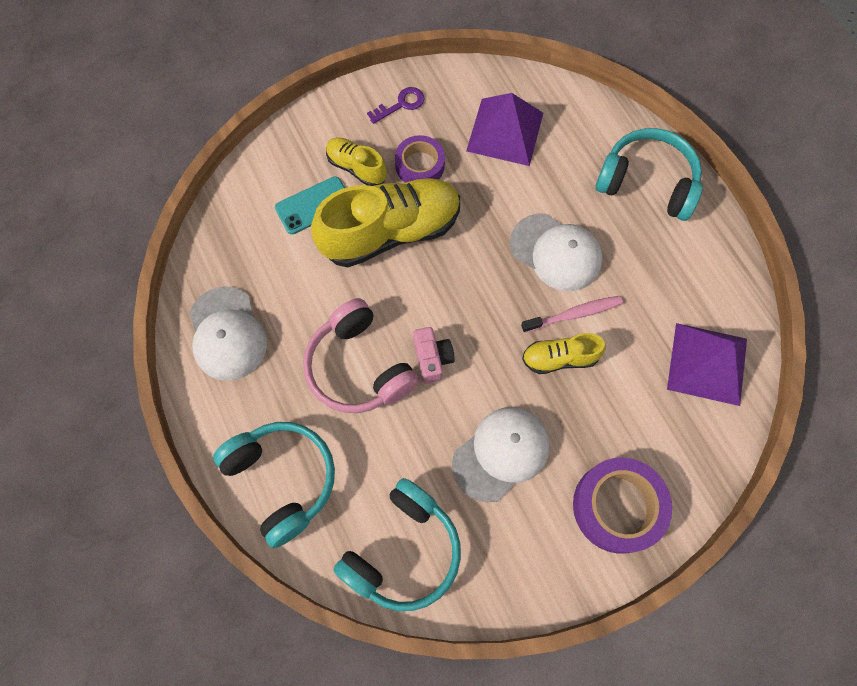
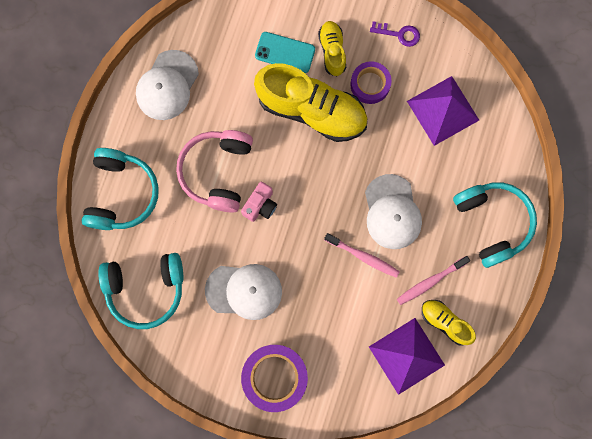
camera: 45 degrees right, 10 degrees up
yellow shoe [522,333,606,374] -> yellow shoe moved to [422,300,476,345]
none -> pink toothbrush [397,256,470,305]

